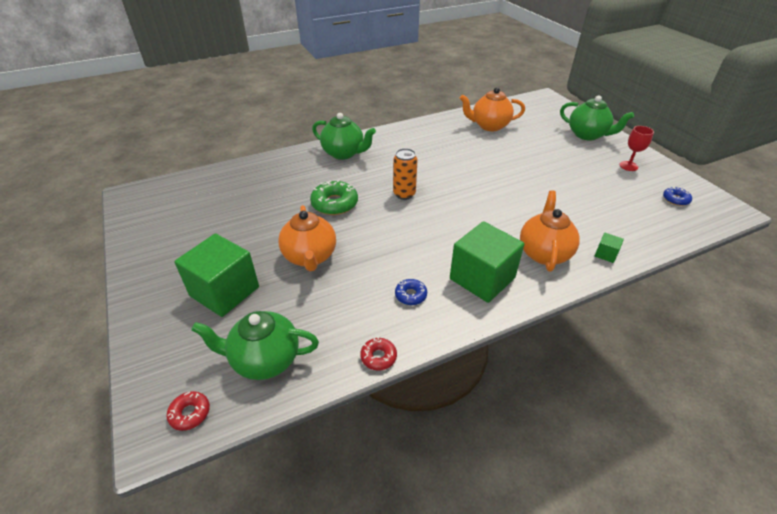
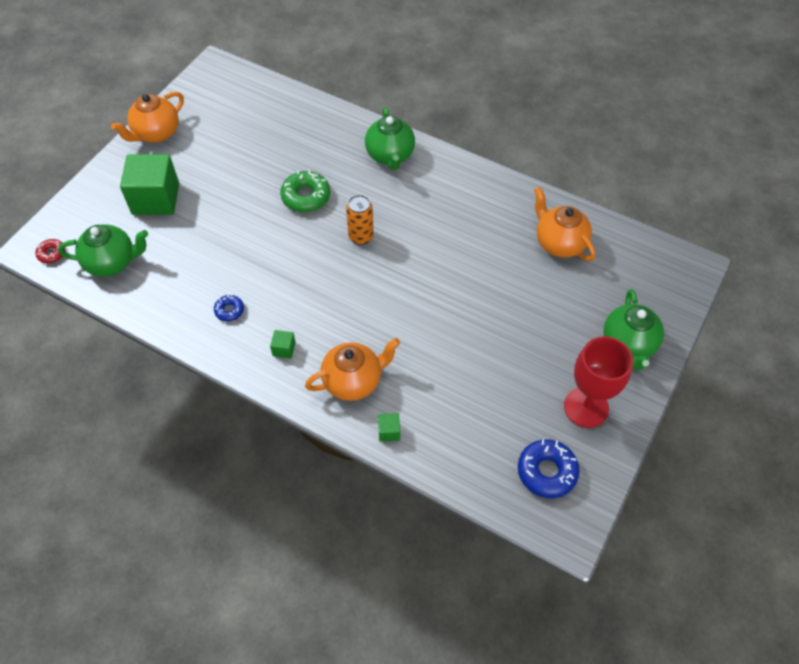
camera: 55 degrees right, 15 degrees up
green teapot [191,311,319,380] -> green teapot turned 120 degrees clockwise [58,225,148,277]
orange teapot [278,205,336,271] -> orange teapot moved to [111,92,184,143]
red donut [360,337,397,371] -> none
green cube [450,221,524,303] -> green cube [270,330,296,359], size x0.41
red goblet [619,126,654,171] -> red goblet [564,336,633,428], size x1.86
blue donut [663,187,692,206] -> blue donut [518,439,580,498], size x1.81

